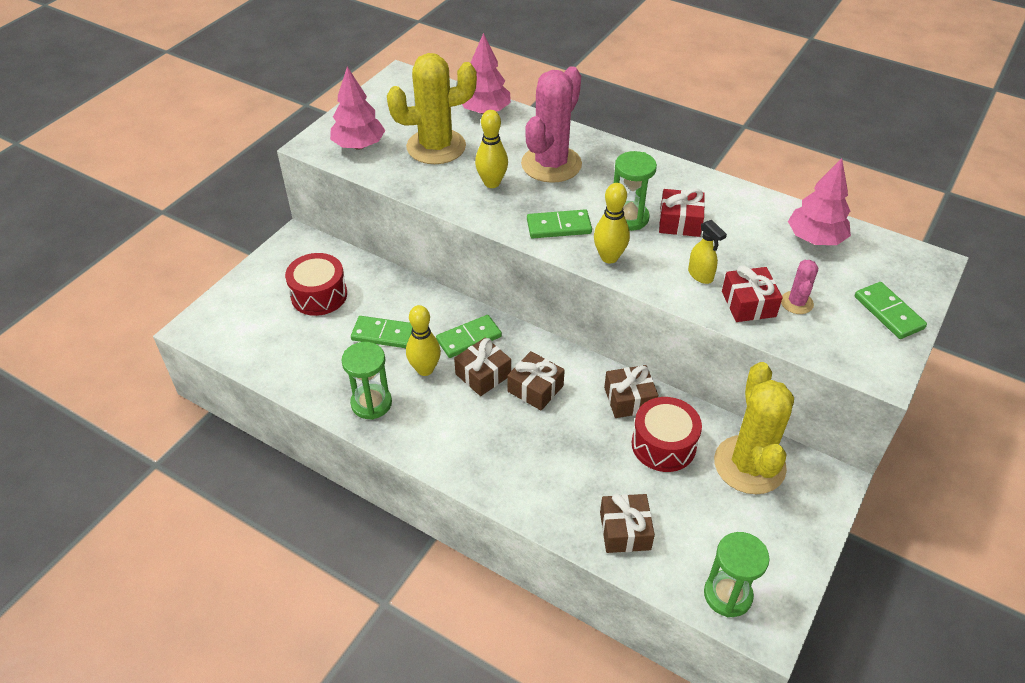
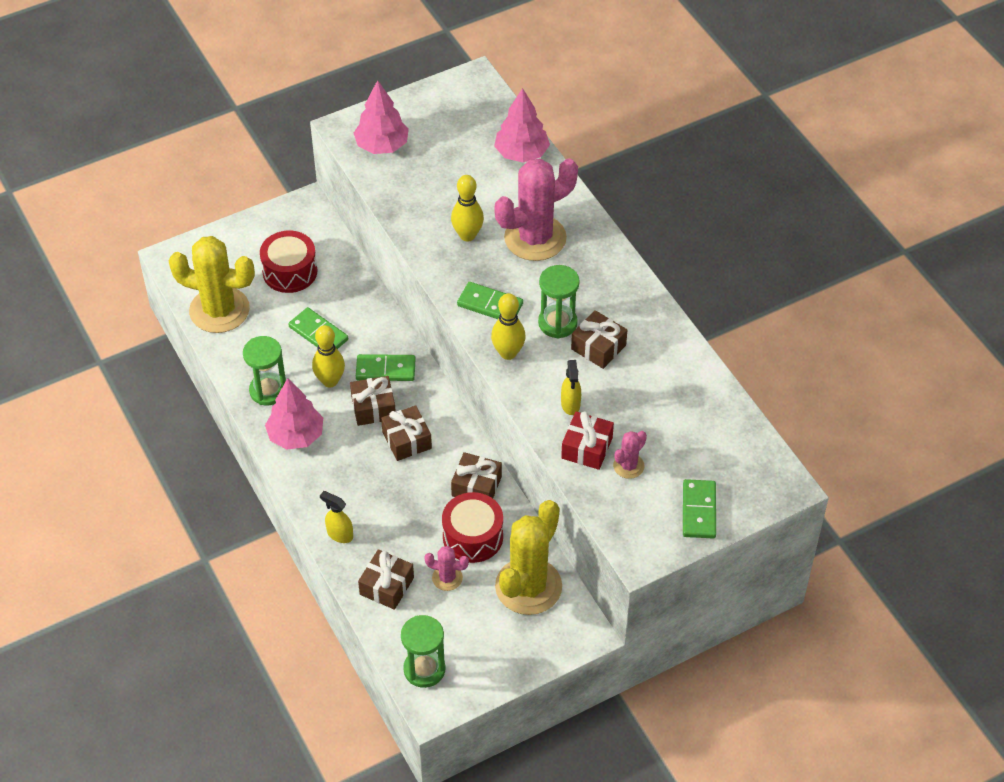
camera: 30 degrees right, 5 degrees up
yellow cactus [387,53,477,164] -> yellow cactus moved to [169,236,255,333]
red gift [659,188,705,237] -> brown gift [571,310,627,369]
pink tree [788,158,851,245] -> pink tree moved to [265,378,323,450]
none -> yellow spray bottle [320,491,353,543]
none -> pink cactus [424,546,469,591]

